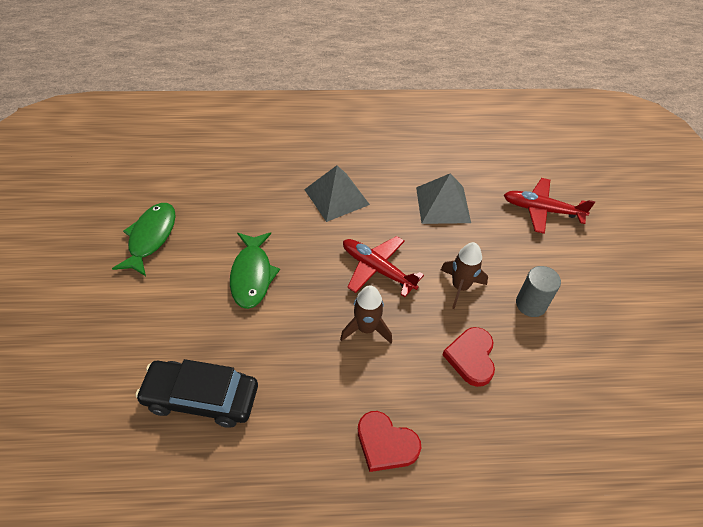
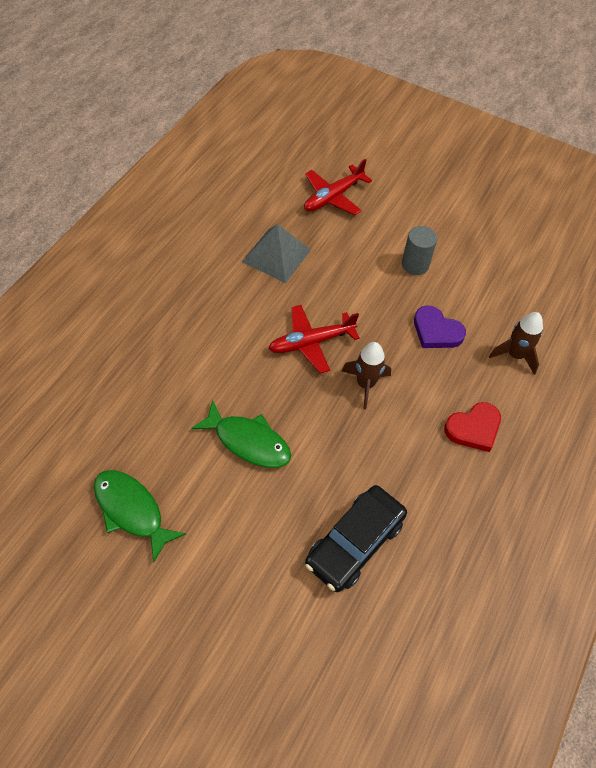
camera: 60 degrees left, 5 degrees up
grey pyramid [304,165,370,222] -> none
brown rocket [441,242,488,309] -> brown rocket moved to [489,312,543,375]
red heart [442,327,495,387] -> purple heart [414,305,466,348]

